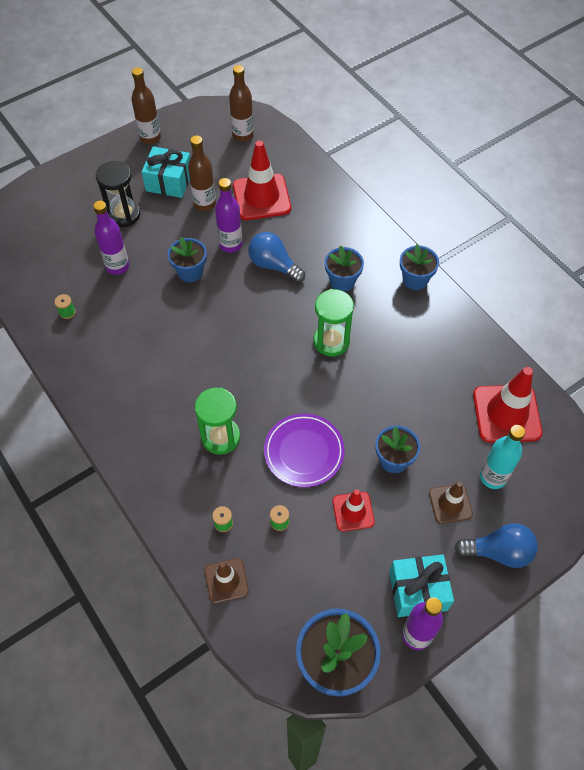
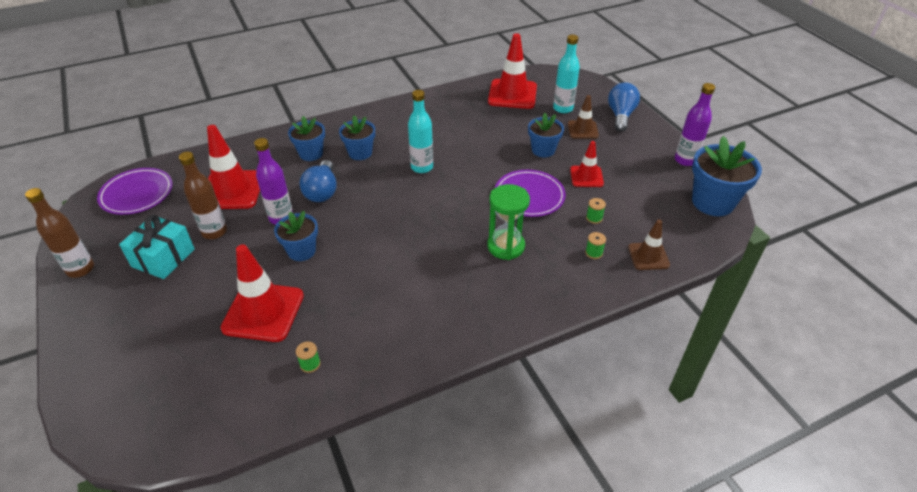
camera: 80 degrees left, 15 degrees down
purple bottle [93,201,129,275] -> red traffic cone [220,244,304,342]
black hourglass [95,161,140,227] -> none
brown bottle [229,65,254,142] -> purple plate [97,168,173,215]
blue light bulb [248,232,305,283] -> blue light bulb turned 45 degrees counterclockwise [299,160,337,202]
green hourglass [313,289,354,356] -> turquoise bottle [408,90,433,173]
turquoise gift [389,554,454,617] -> none
blue flower pot [400,244,439,290] -> blue flower pot moved to [288,116,325,161]

